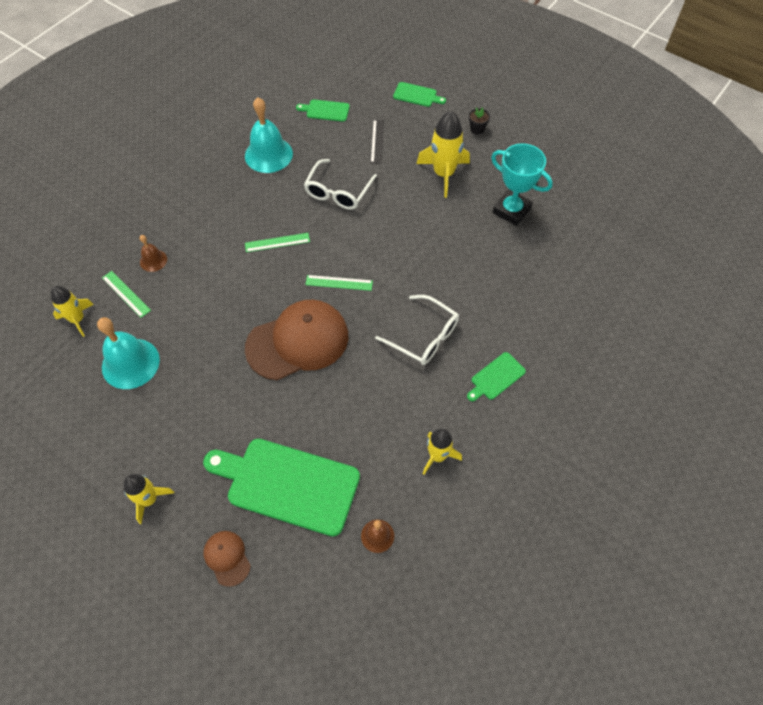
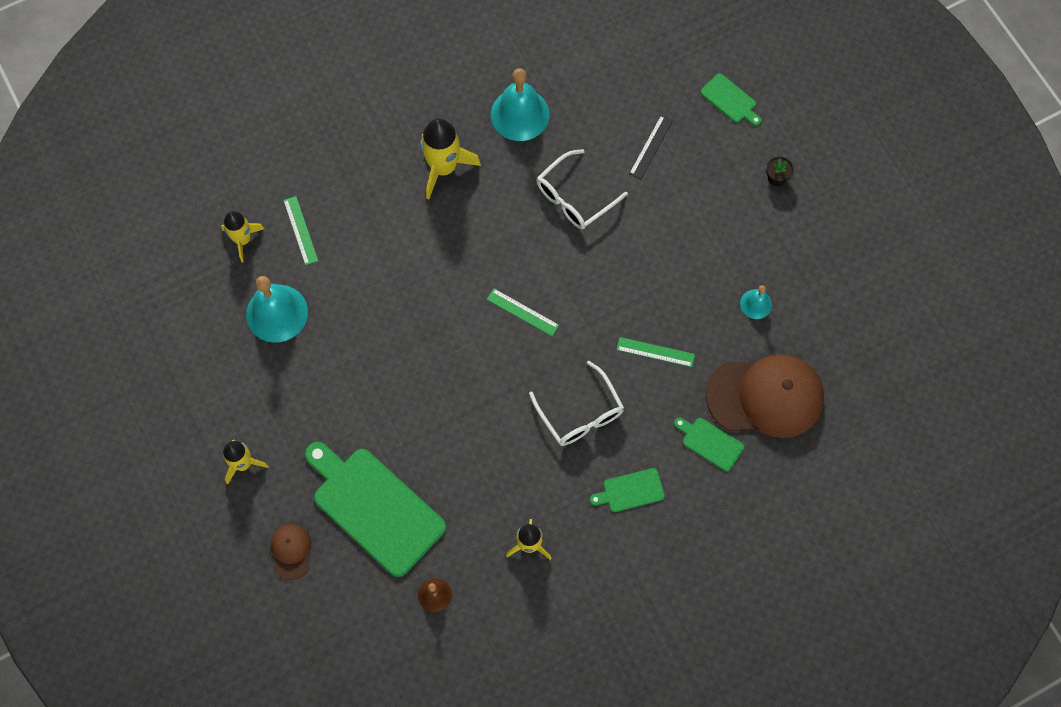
camera: 25 degrees right, 10 degrees up
brown bell [139,235,167,272] -> none
green ruler [245,233,310,252] -> green ruler moved to [617,337,695,367]
brown cap [245,300,348,380] -> brown cap moved to [706,354,824,438]
green cutting board [296,99,350,122] -> green cutting board moved to [674,418,744,471]
yellow rocket [417,111,470,198] -> yellow rocket moved to [420,118,481,199]
turquoise trophy [491,143,553,226] -> turquoise bell [740,285,772,319]

